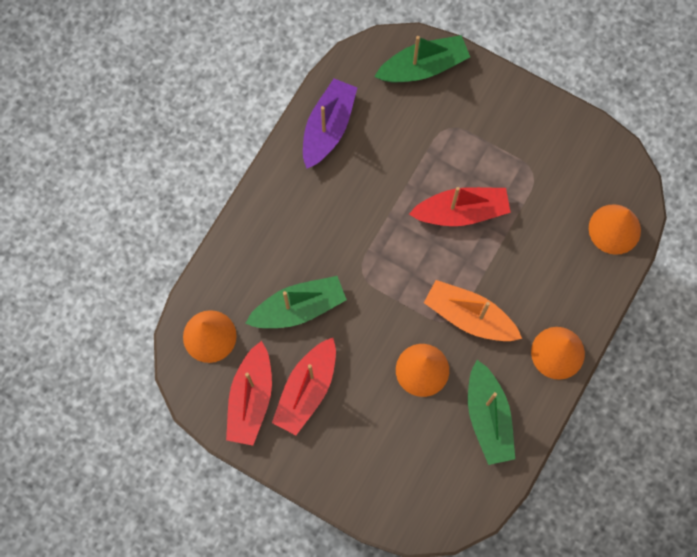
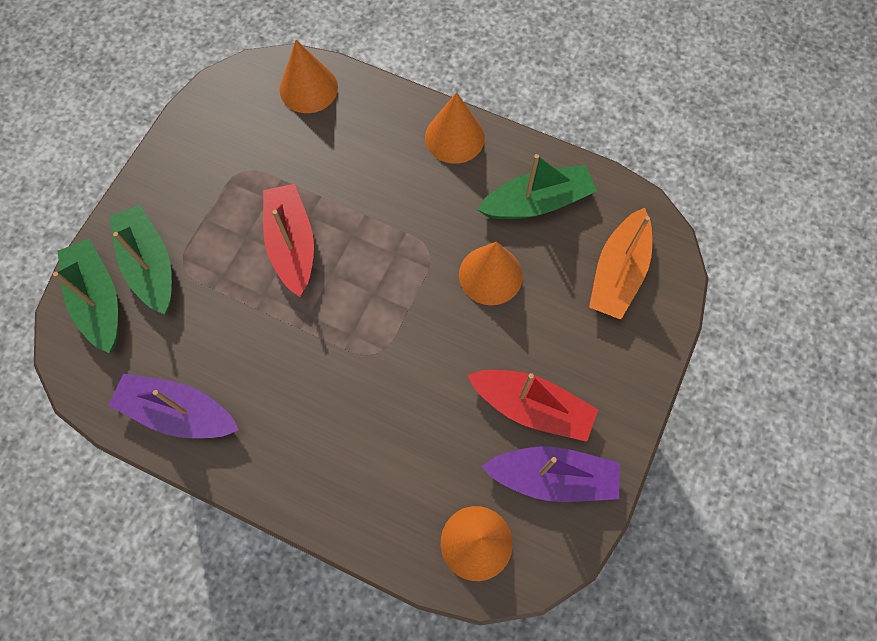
camera: 95 degrees left, 5 degrees down
red boat [226,341,272,445] -> purple boat [481,447,620,502]
green boat [245,276,347,328] -> green boat moved to [109,204,172,315]
orange boat [424,280,522,341] -> orange boat moved to [589,208,652,320]

